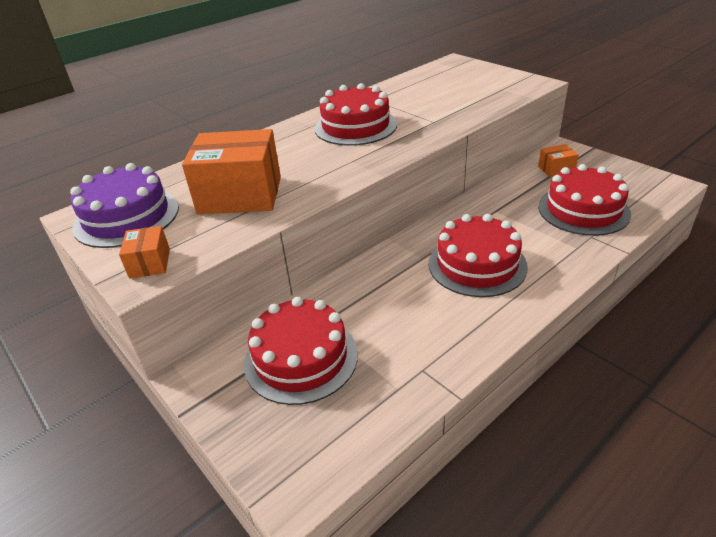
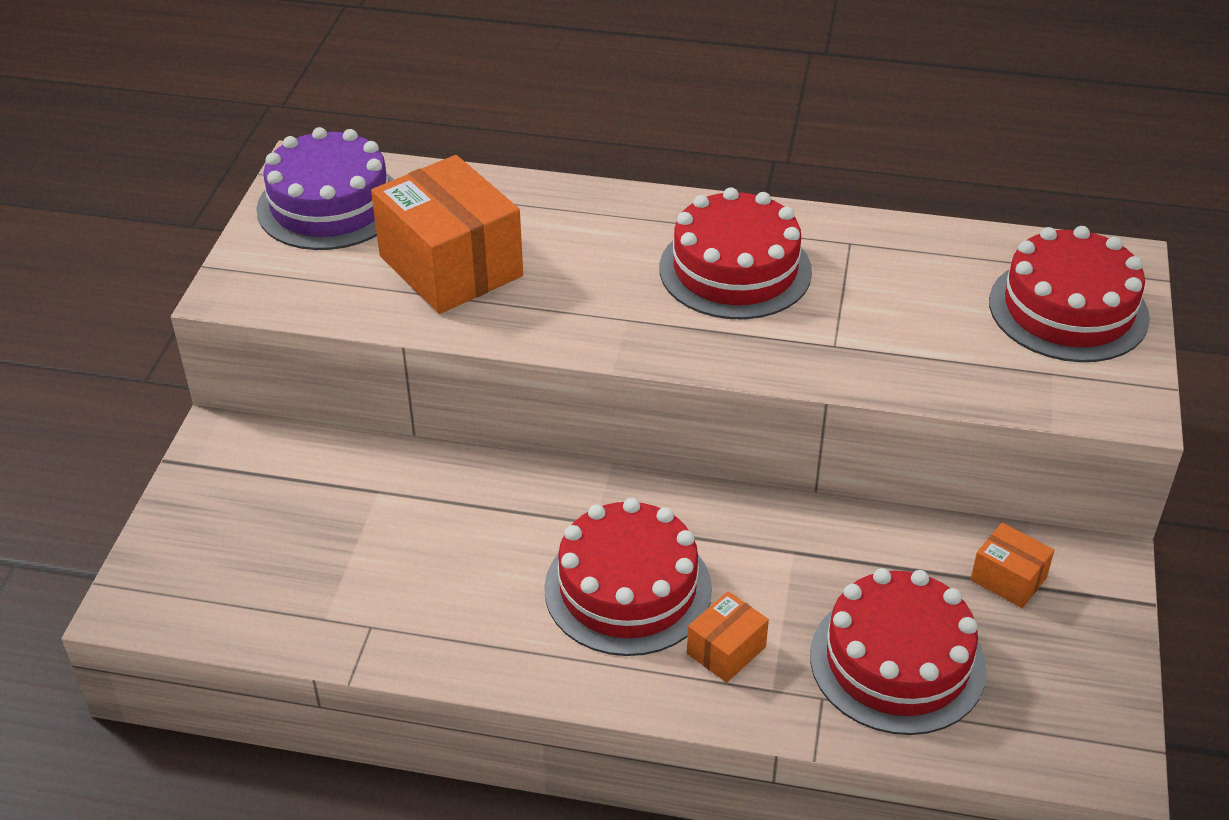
camera: 50 degrees right, 5 degrees up
orange box [119,226,170,279] -> orange box moved to [687,591,769,683]
red cake [244,297,358,405] -> red cake moved to [989,226,1150,362]

